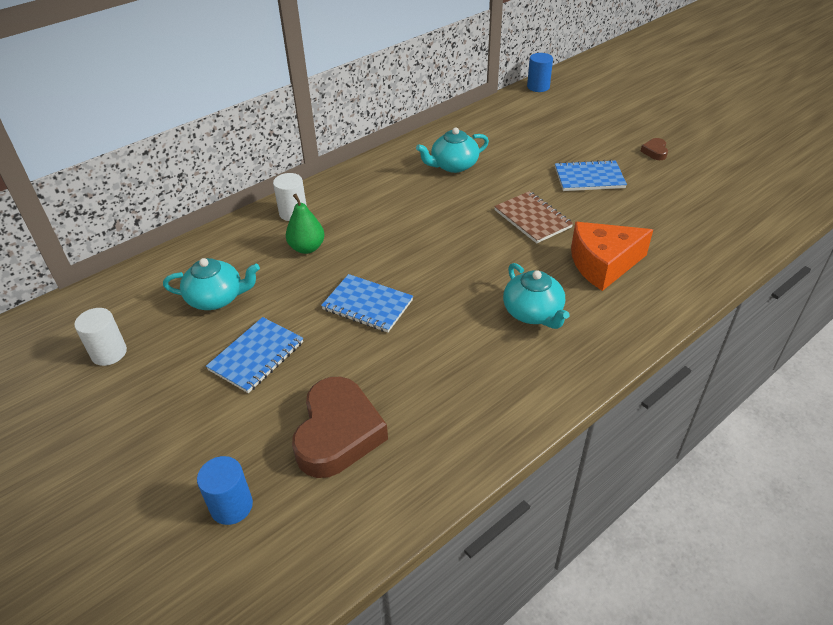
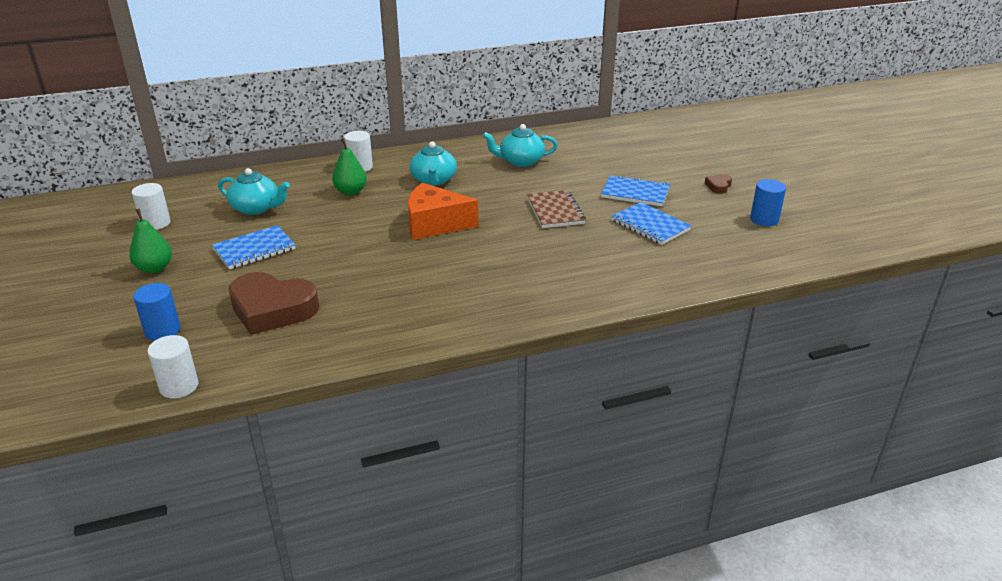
camera: 20 degrees right, 10 degrees down
brown heart [292,377,388,478] -> brown heart turned 75 degrees clockwise [229,272,319,335]
blue notebook [321,274,413,333] -> blue notebook moved to [611,202,691,245]
turquoise teapot [503,263,570,329] -> turquoise teapot moved to [410,141,457,186]
blue cylinder [527,53,553,92] -> blue cylinder moved to [750,179,786,226]
orange cheese [571,222,653,291] -> orange cheese moved to [408,183,478,240]
none -> green pear [129,209,172,273]
none -> white cylinder [147,335,199,399]

